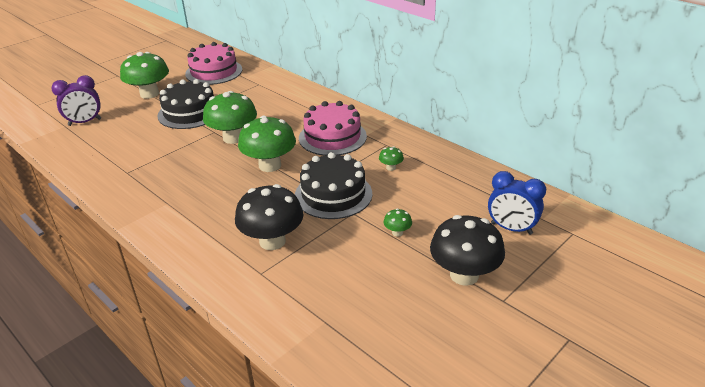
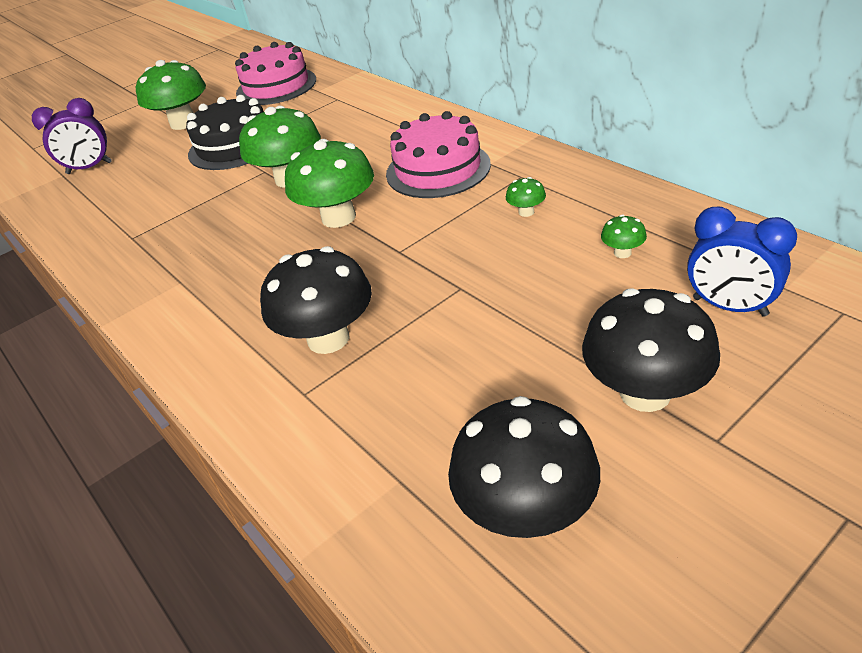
camera: 10 degrees right, 5 degrees up
black cake [295,152,372,219] -> none
green mushroom [384,208,412,237] -> green mushroom moved to [601,215,647,258]
none -> black mushroom [448,396,600,538]

